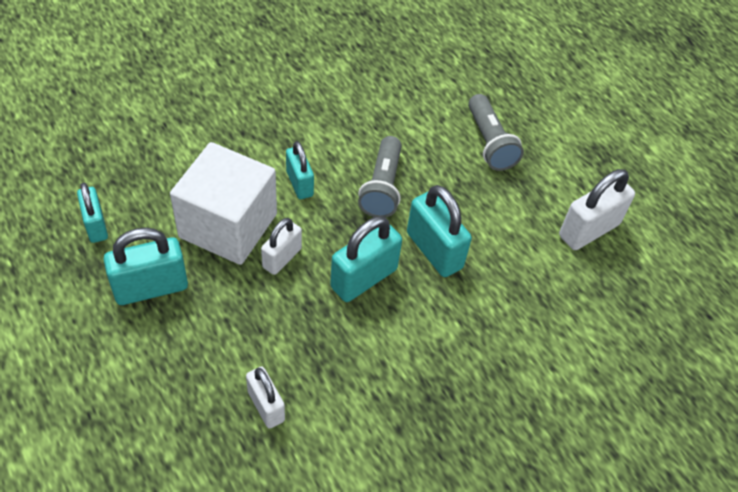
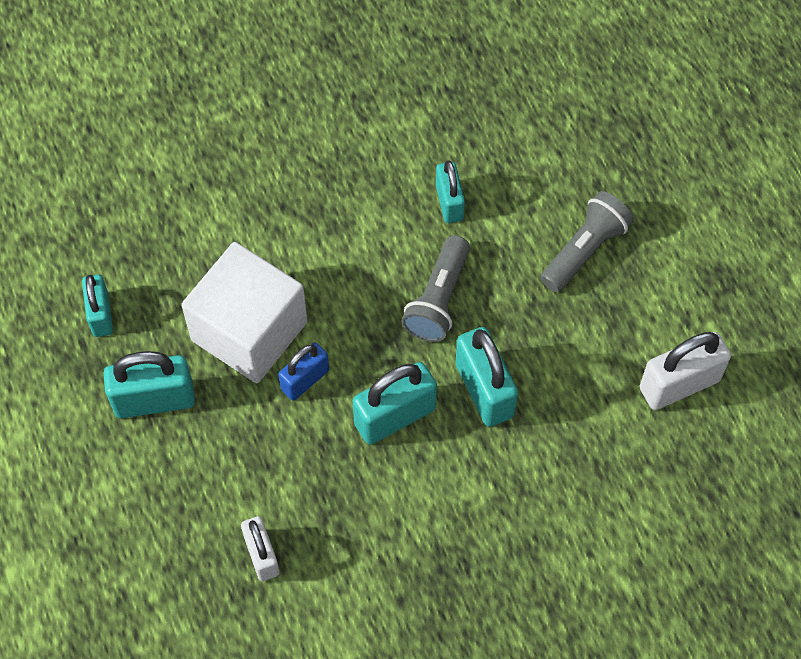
camera: 15 degrees right, 10 degrees up
white padlock [261,218,302,275] -> blue padlock [278,342,329,401]
turquoise padlock [286,141,314,199] -> turquoise padlock moved to [436,160,465,223]
grey flashlight [468,94,524,171] -> grey flashlight turned 135 degrees counterclockwise [540,191,634,292]

